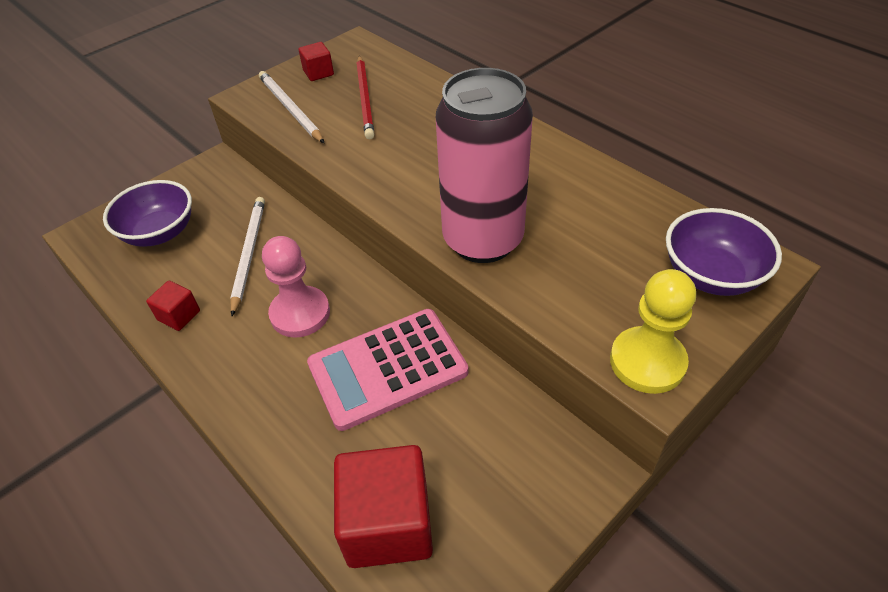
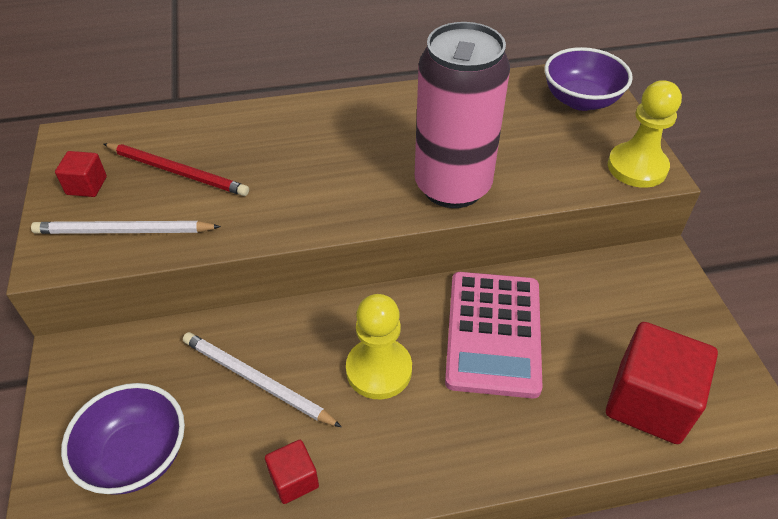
camera: 60 degrees left, 0 degrees up
pink pawn [262,236,330,338] -> yellow pawn [346,294,412,399]

